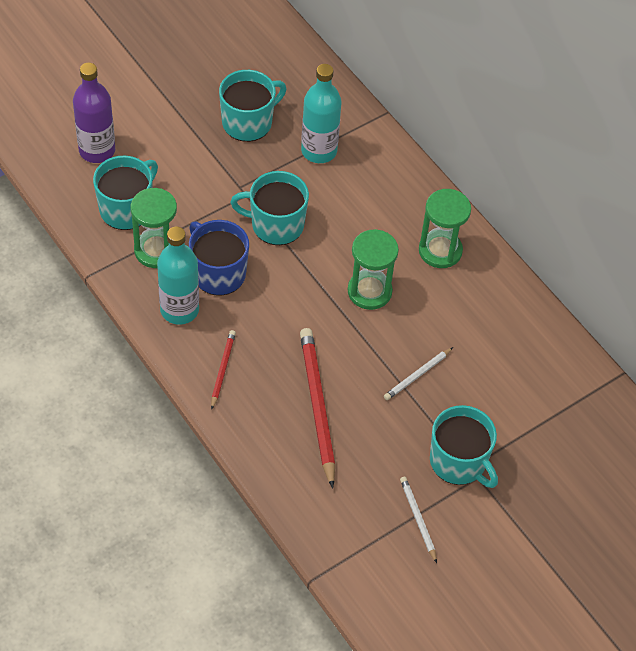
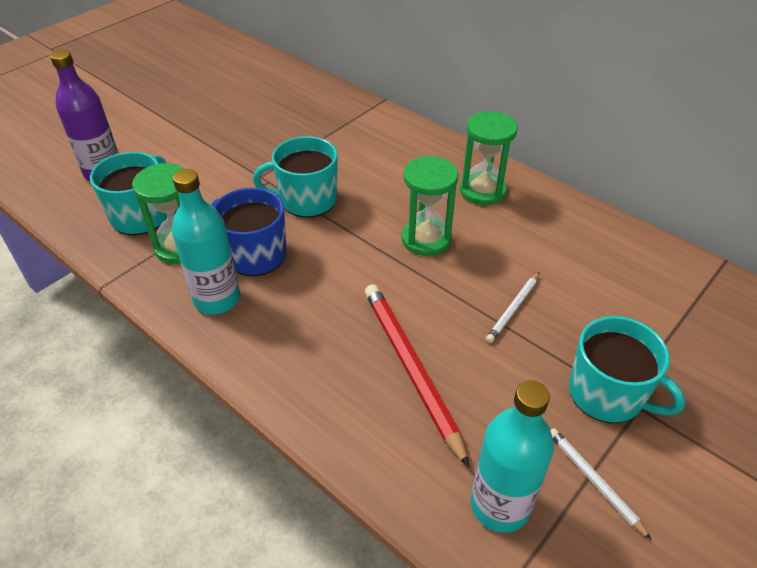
camera: 10 degrees left, 10 degrees down
red pencil [211,330,236,409] -> none
turquoise mug [219,70,287,142] -> none
turquoise bottle [301,64,342,163] -> turquoise bottle moved to [471,380,554,533]

